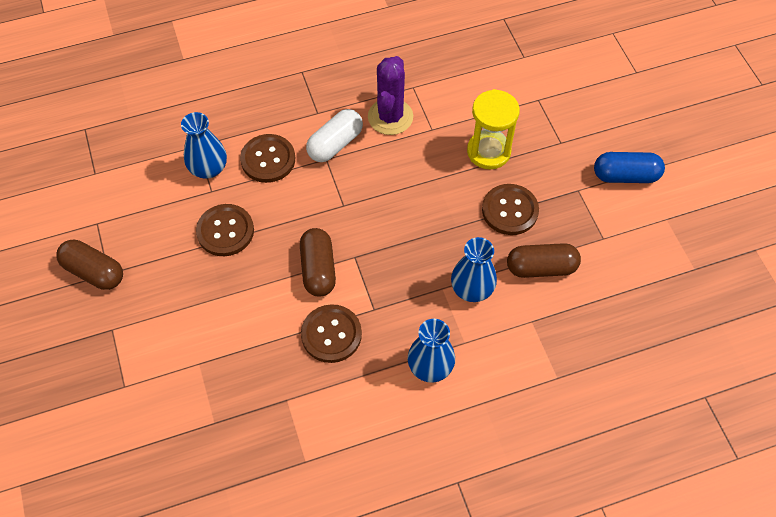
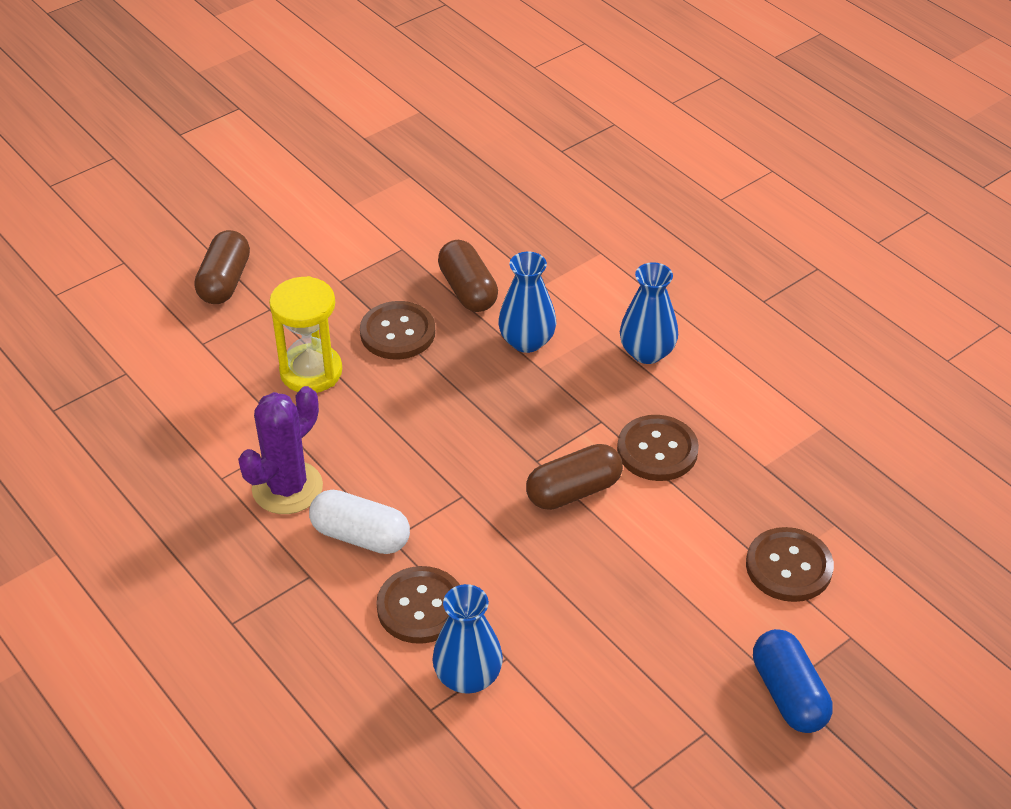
camera: 110 degrees left, 15 degrees down
brown capsule [56,240,123,290] -> brown capsule moved to [194,230,250,304]
brown button [196,204,254,256] -> brown button moved to [746,527,834,602]
purple cactus [368,56,413,135] -> purple cactus turned 45 degrees counterclockwise [238,386,323,514]
blue capsule [594,152,665,183] -> blue capsule moved to [753,629,833,733]

